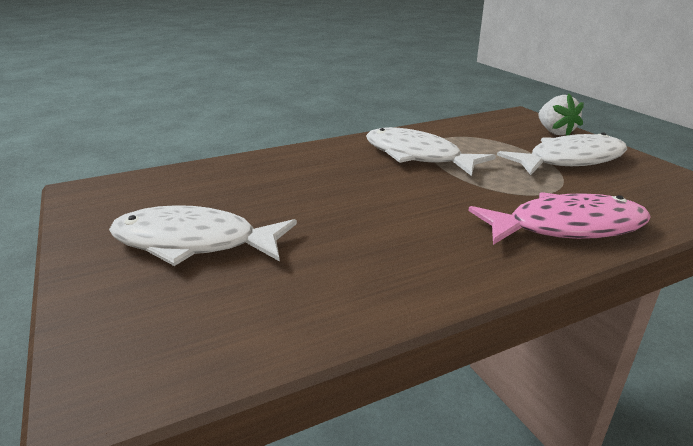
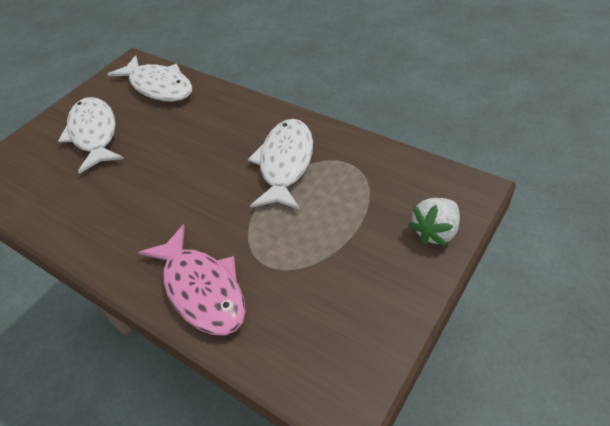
camera: 65 degrees right, 20 degrees up
white fish [497,133,627,175] -> white fish moved to [107,55,192,102]

